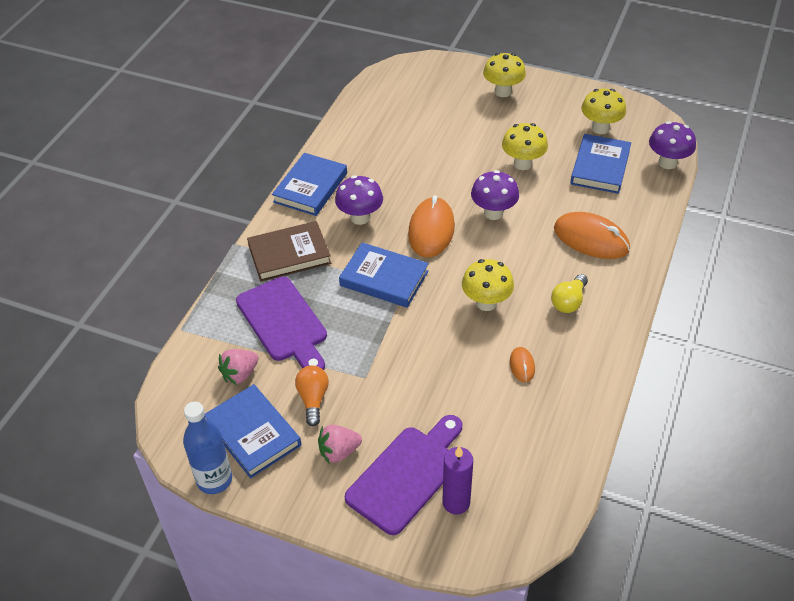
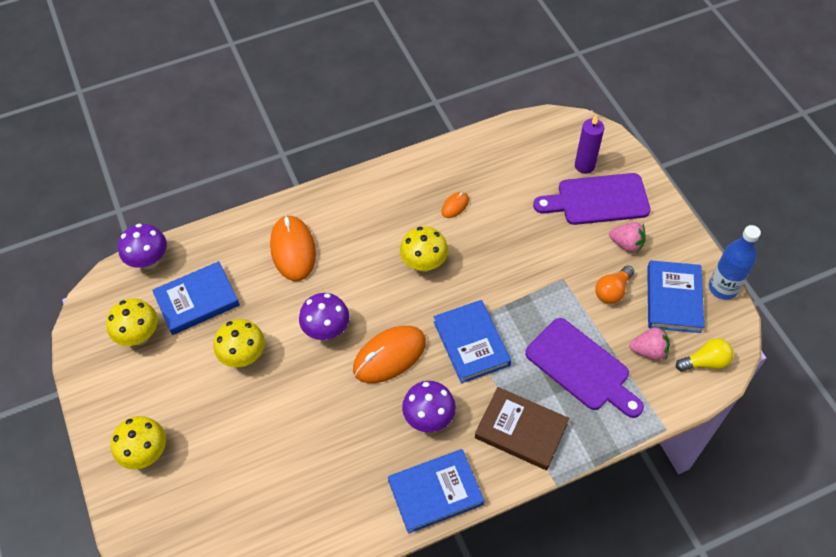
camera: 135 degrees left, 10 degrees up
purple cutting board [236,276,327,370] -> purple cutting board turned 120 degrees clockwise [525,318,644,418]
yellow light bulb [551,274,588,313] -> yellow light bulb moved to [676,338,734,372]

